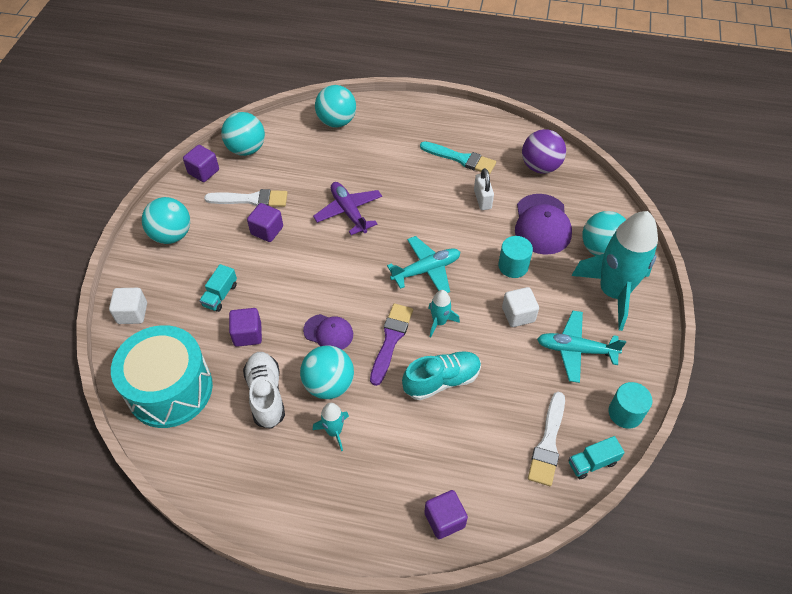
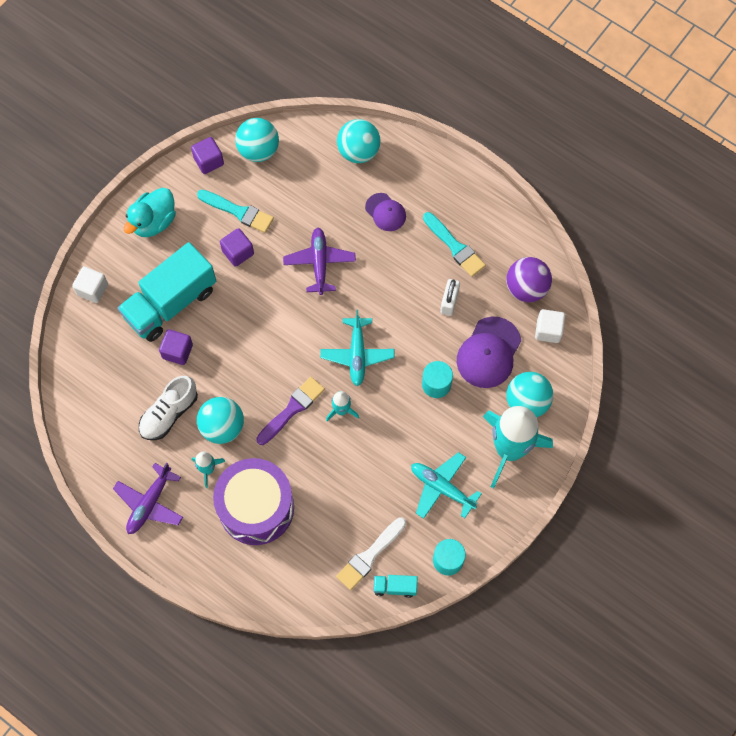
camera: 25 degrees right, 15 degrees up
turquoise drum [111,325,213,428] -> none
turquoise ball [142,197,190,244] -> turquoise duck [124,188,176,237]
turquoise truck [199,264,237,312] -> turquoise truck [117,242,216,342], size x2.38
white brush [204,189,288,207] -> turquoise brush [197,190,274,233]
white shoe [243,352,285,429] -> white shoe turned 150 degrees counterclockwise [139,376,198,440]
purple cap [303,314,353,349] -> purple cap moved to [365,193,406,231]
turquoise plane [387,236,460,293] -> turquoise plane turned 90 degrees clockwise [320,310,395,386]
turquoise shoe [402,351,481,400] -> none
purple cube [425,490,468,539] -> none
white cube [502,287,539,327] -> white cube moved to [535,309,565,343]
none -> purple plane [113,463,183,534]
none -> purple drum [213,458,294,545]

